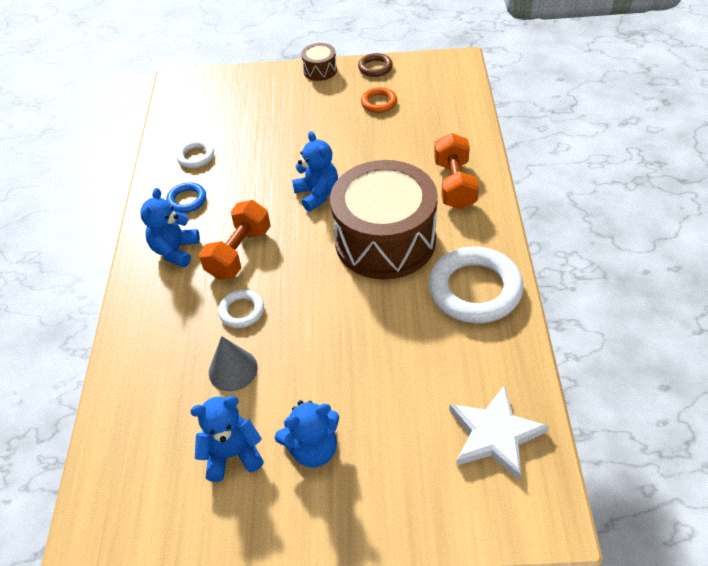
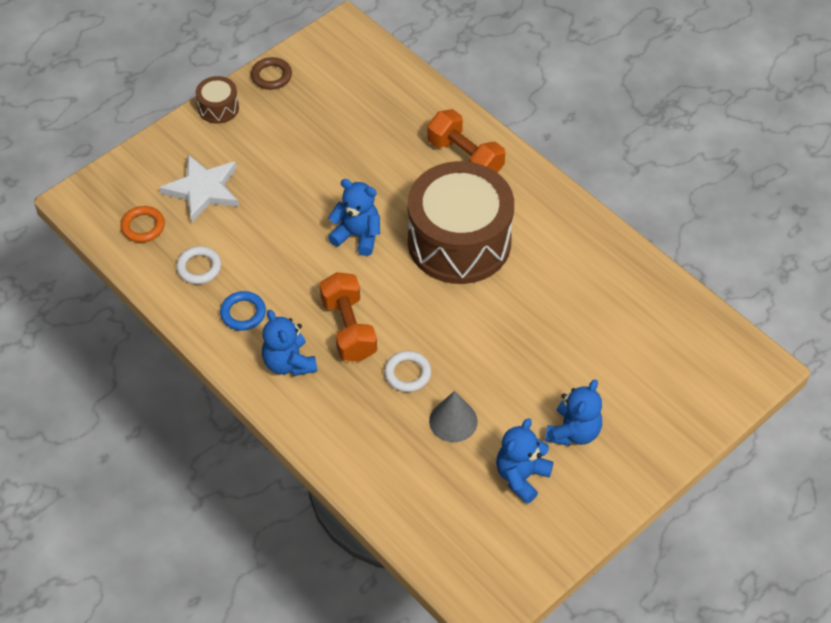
camera: 45 degrees left, 5 degrees up
orange ring [361,87,397,113] -> orange ring moved to [121,206,165,243]
white ring [429,246,524,323] -> none
white star [449,385,549,481] -> white star moved to [159,155,239,223]

